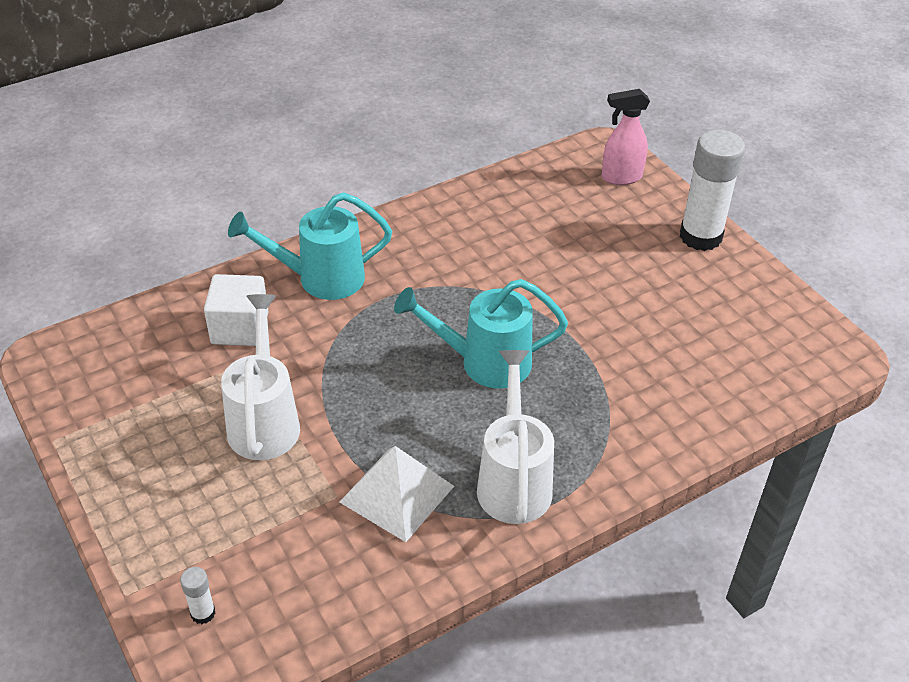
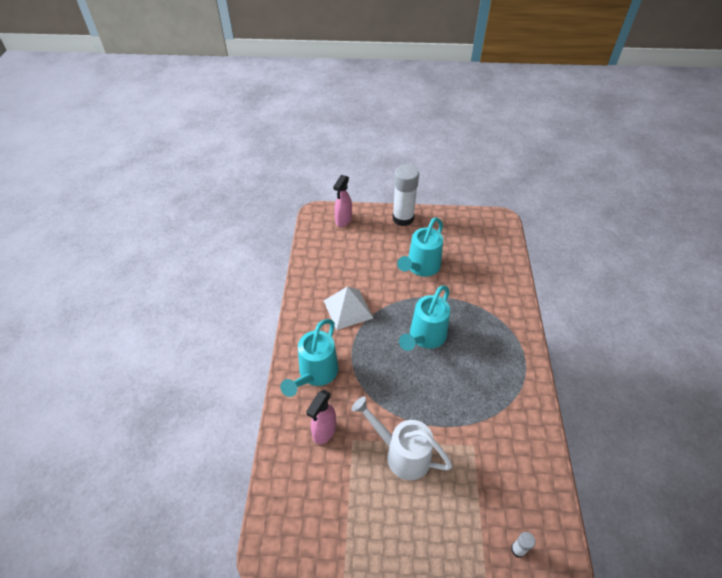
camera: 55 degrees left, 5 degrees up
white cube [204,274,269,346] -> pink spray bottle [306,390,336,444]
white pyramid [340,446,454,542] -> white pyramid moved to [324,286,373,330]
white watering can [477,350,554,524] -> none
none -> turquoise watering can [397,217,443,277]

